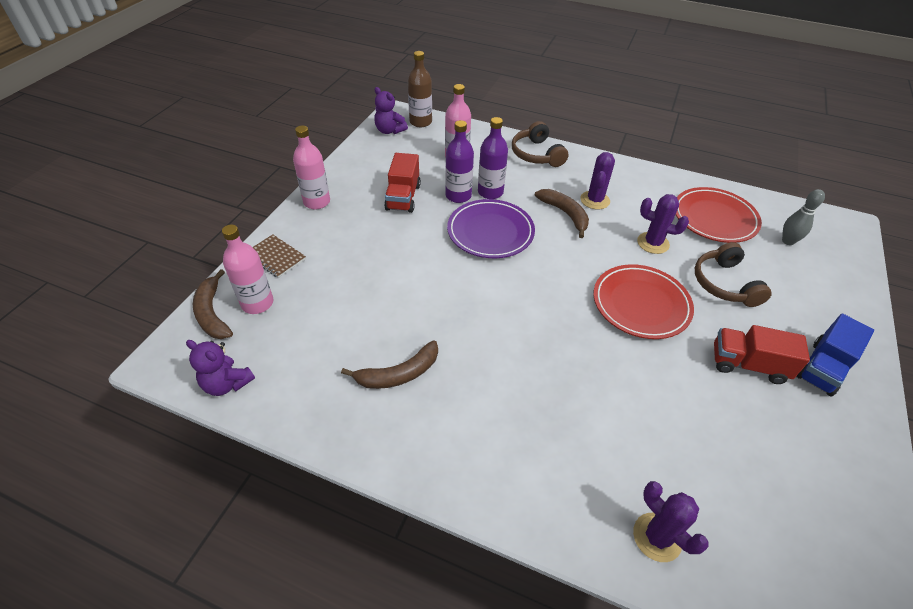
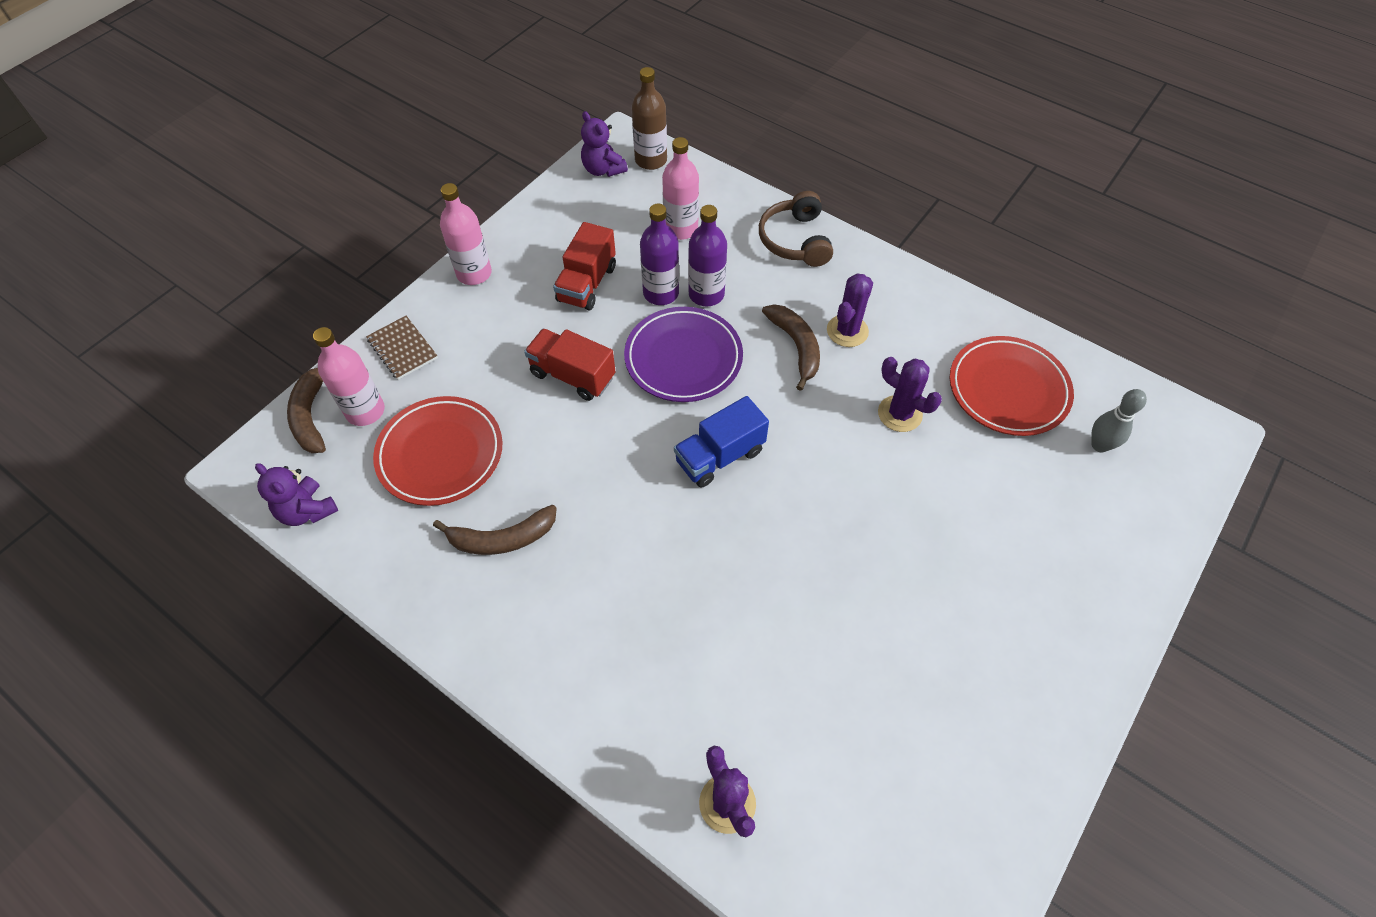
camera: 15 degrees right, 10 degrees up
red plate [594,264,694,339] -> red plate moved to [373,396,503,506]
brown headphones [695,242,772,307] -> none
red truck [714,325,810,384] -> red truck moved to [524,329,615,401]
blue truck [796,314,874,396] -> blue truck moved to [674,396,769,488]

